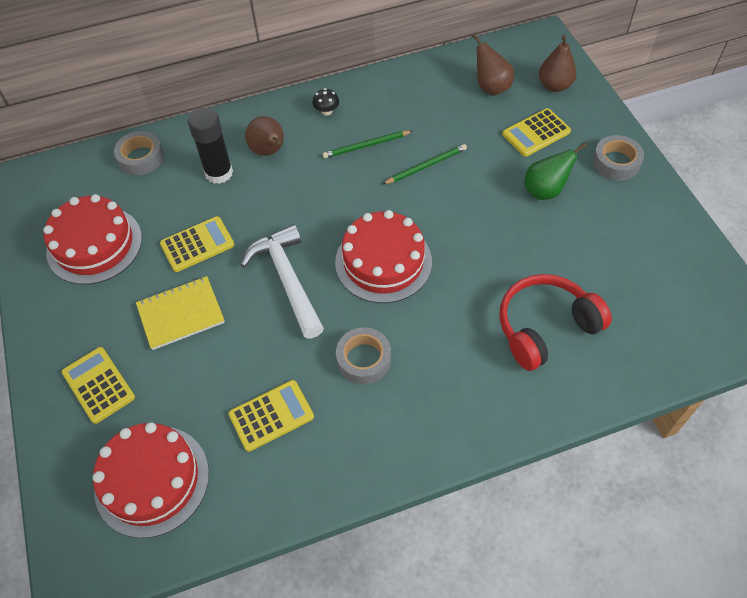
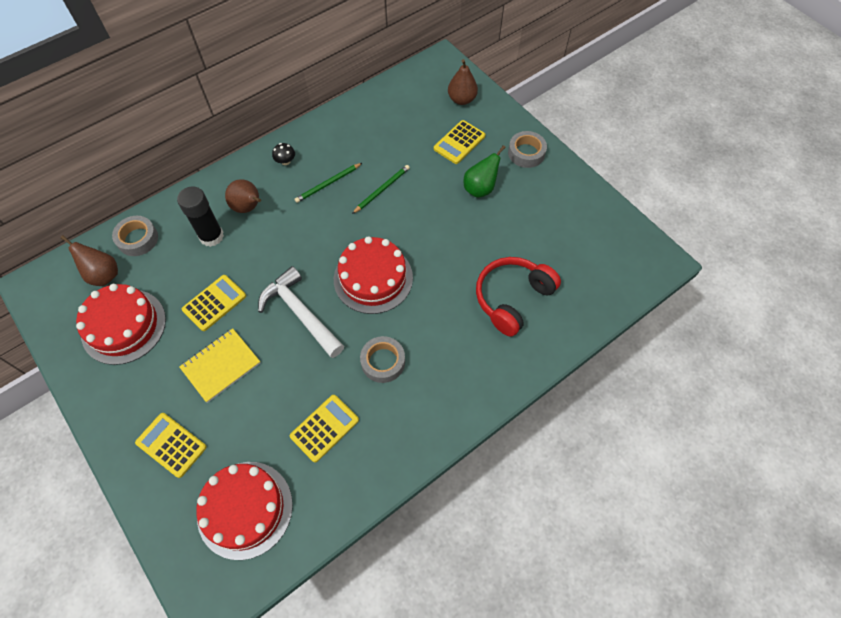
camera: 20 degrees left, 5 degrees up
brown pear [472,33,514,96] -> brown pear moved to [60,235,118,286]

